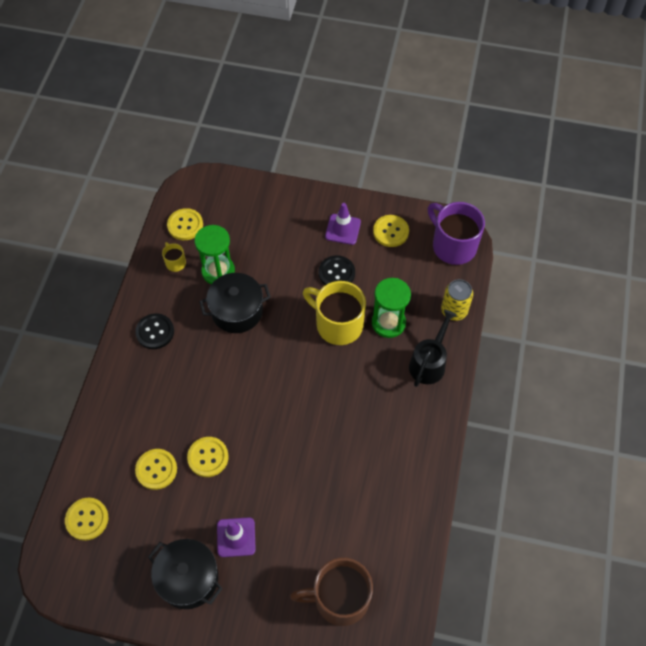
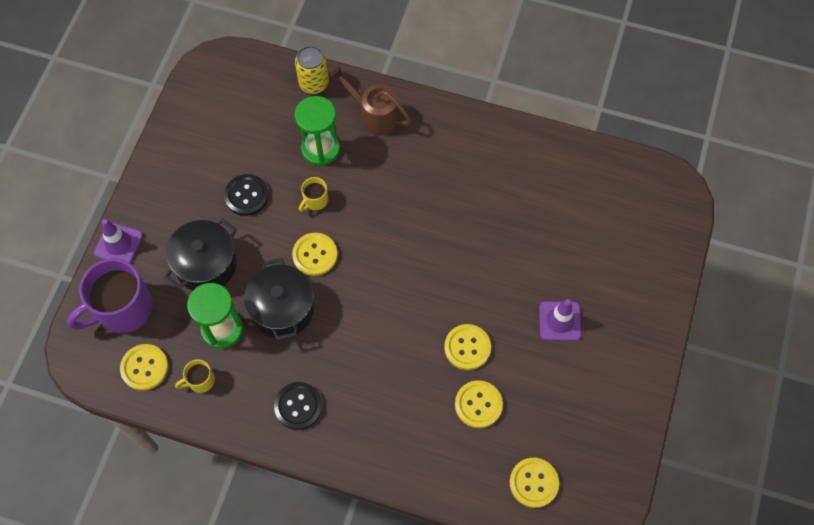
camera: 85 degrees left, 5 degrees up
black pot [148,539,223,609] -> black pot moved to [164,218,237,291]
brown mug [290,558,373,626] -> none
yellow mug [303,281,366,345] -> yellow mug [299,177,328,212], size x0.45
purple traffic cone [325,203,361,245] -> purple traffic cone moved to [94,219,143,264]
yellow button [373,215,409,247] -> yellow button moved to [292,233,338,276]
black watering can [409,309,457,387] -> brown watering can [329,66,412,136]
purple mug [428,202,485,265] -> purple mug moved to [67,258,153,333]

